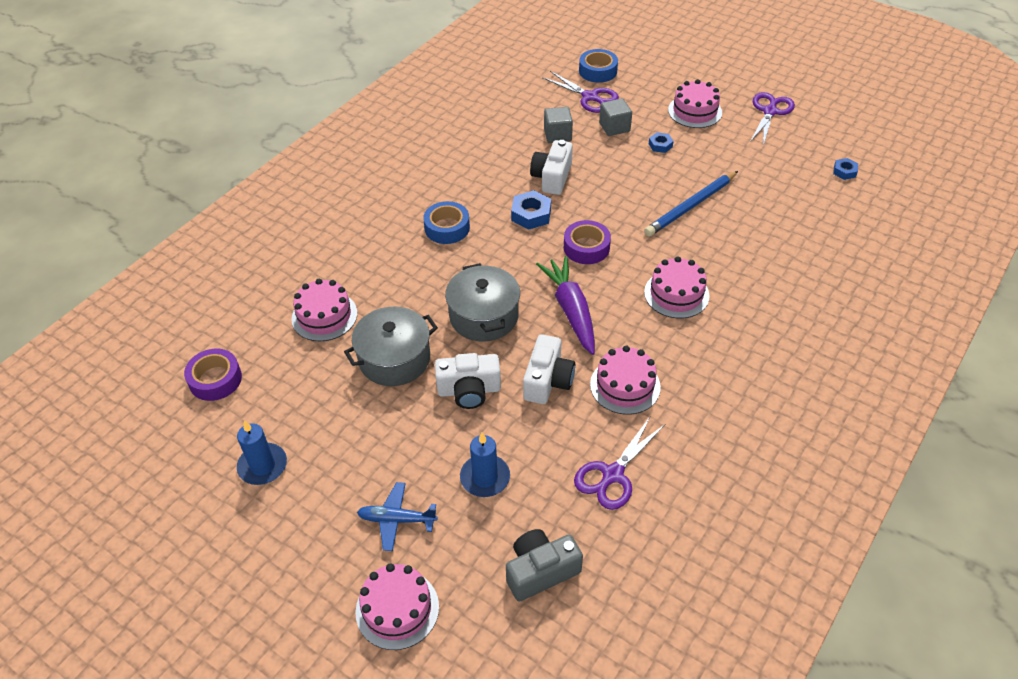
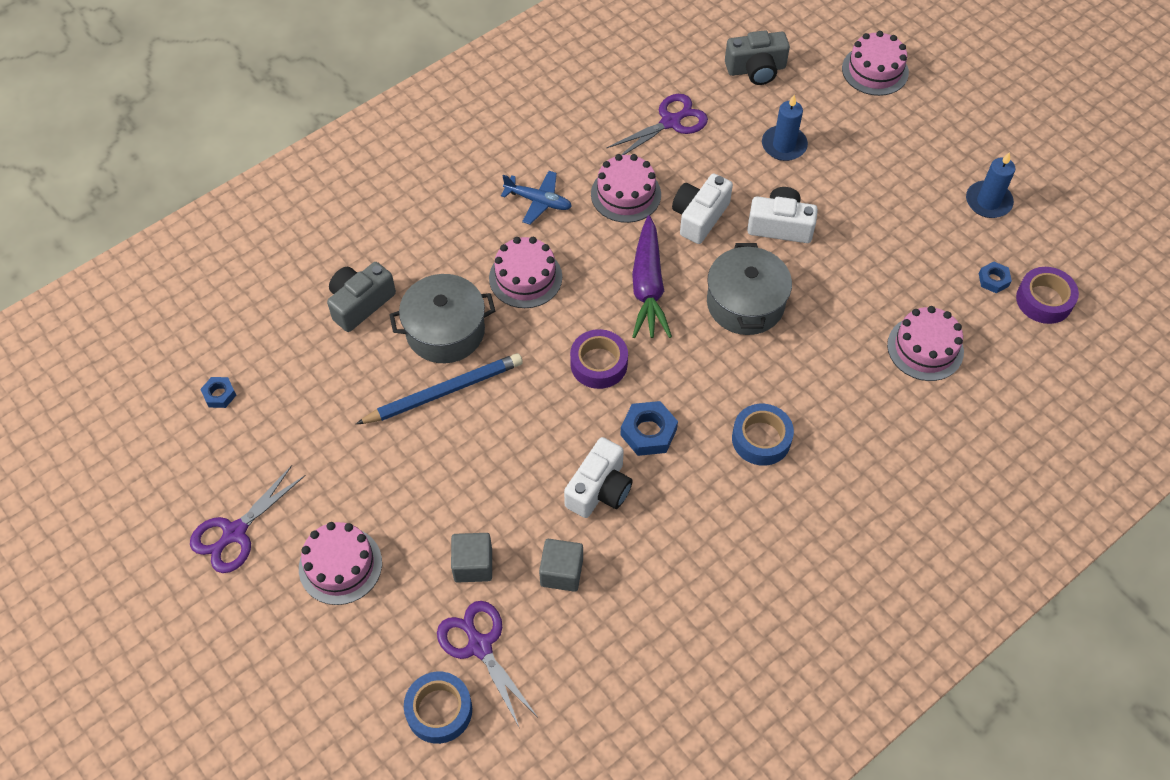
camera: 165 degrees left, 10 degrees up
grey pot [344,307,438,386] -> grey pot moved to [389,274,495,363]
blue plane [357,482,438,551] -> blue plane moved to [501,171,572,225]
blue nut [649,132,674,153] -> blue nut moved to [979,261,1012,293]
none -> grey camera [327,262,396,332]

